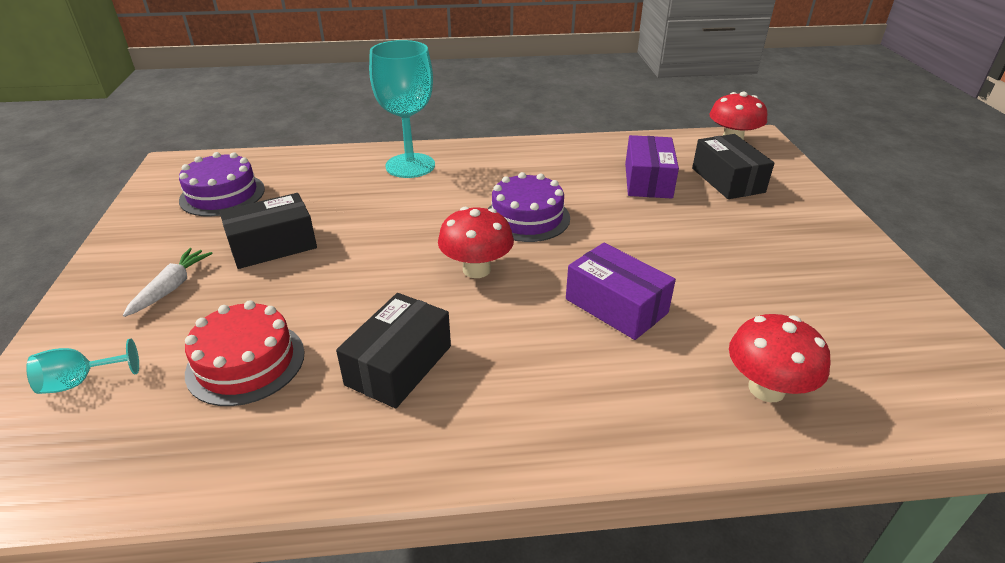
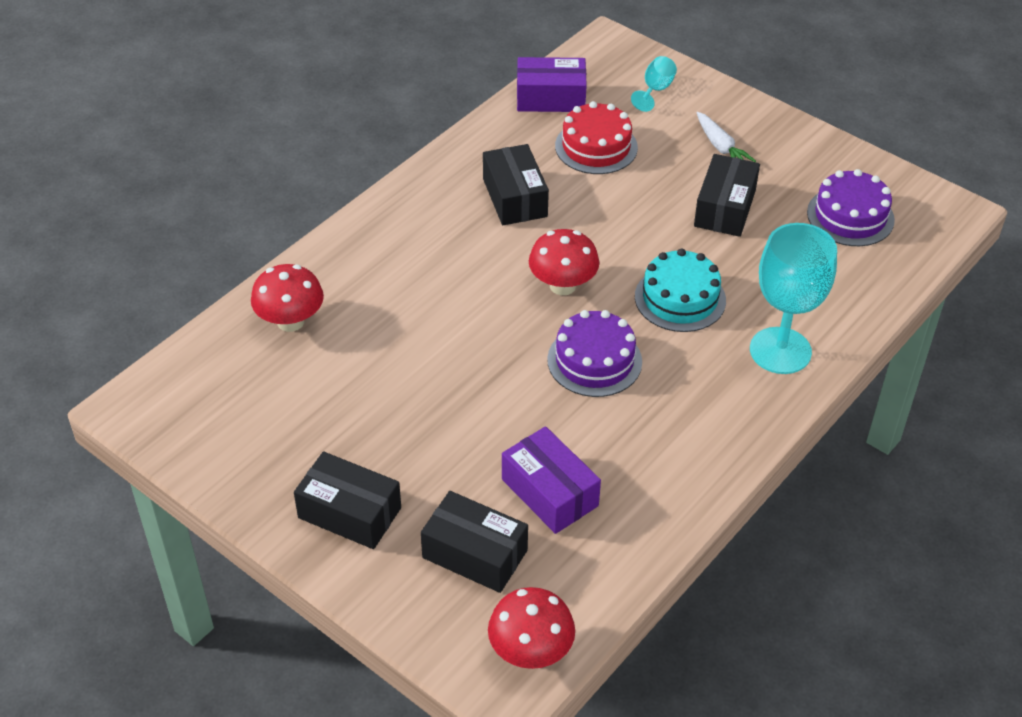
camera: 135 degrees right, 10 degrees up
purple box [566,243,676,340] -> purple box moved to [517,57,587,112]
none -> black box [294,452,401,549]
none -> turquoise cake [635,248,726,332]

